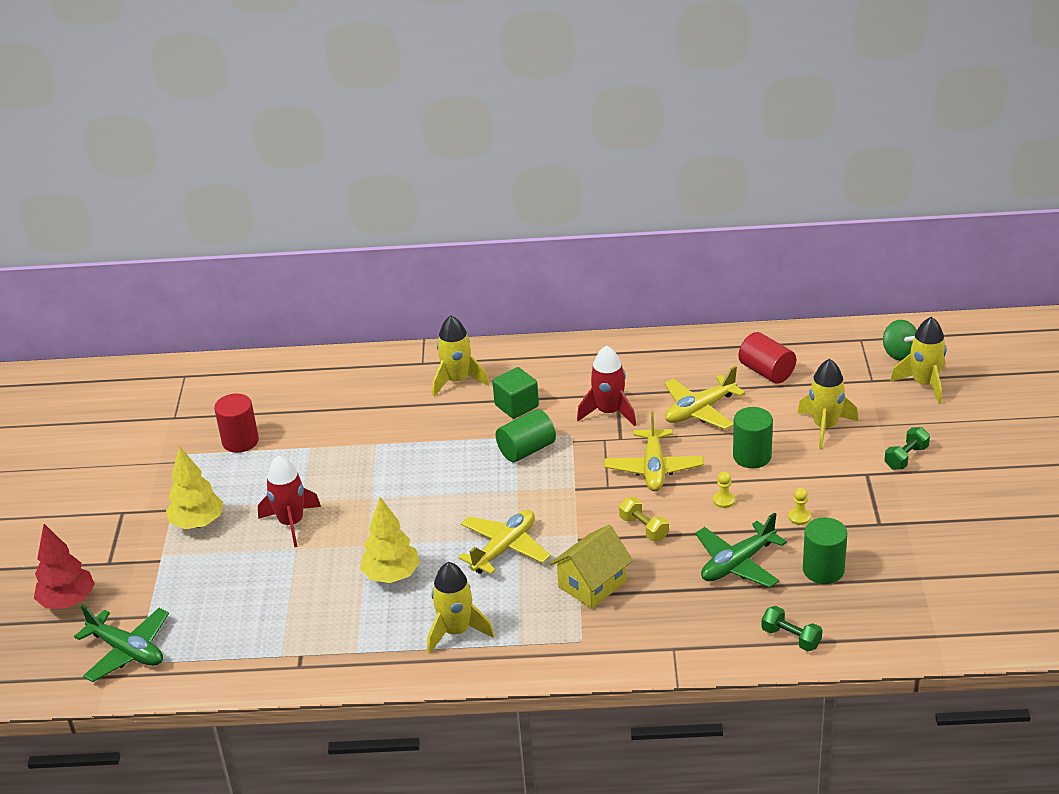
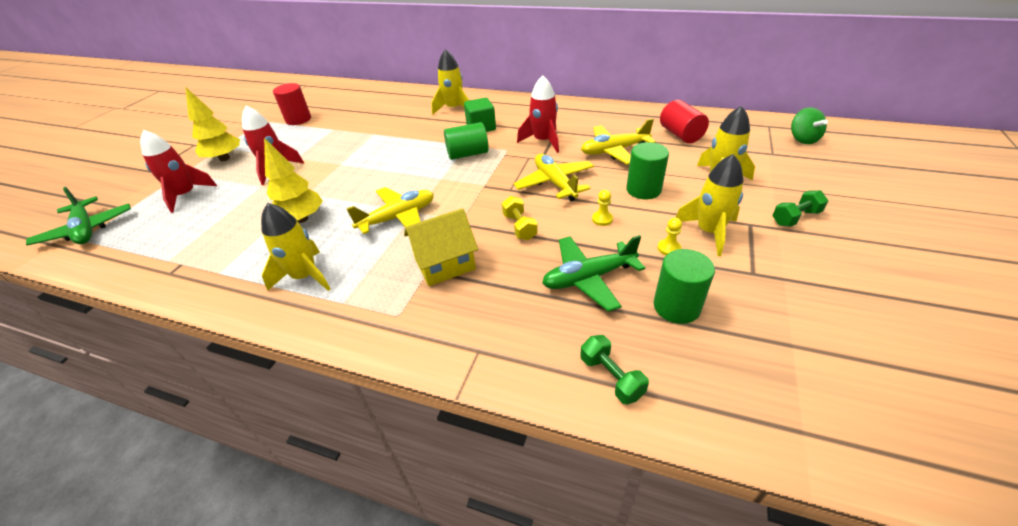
camera: 20 degrees right, 5 degrees up
red tree [34,524,95,609] -> none
yellow plane [605,412,704,491] -> yellow plane turned 135 degrees clockwise [514,154,594,201]
yellow rocket [890,317,947,404] -> yellow rocket moved to [676,154,744,256]
none -> red rocket [140,130,217,213]

